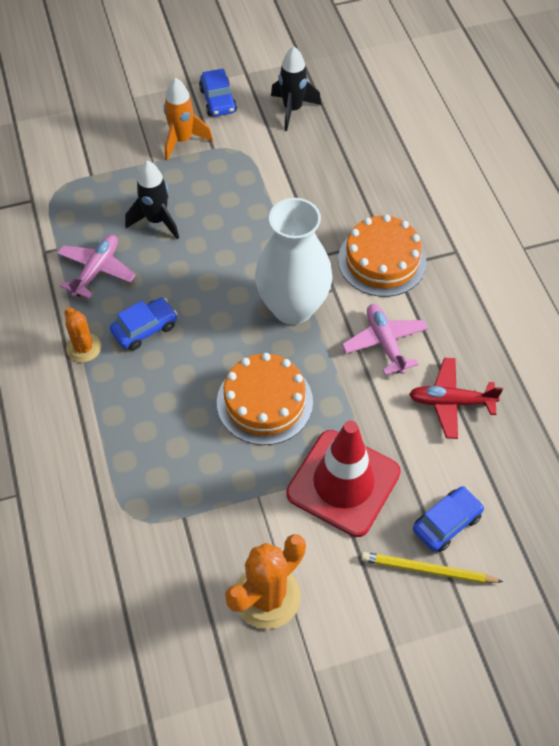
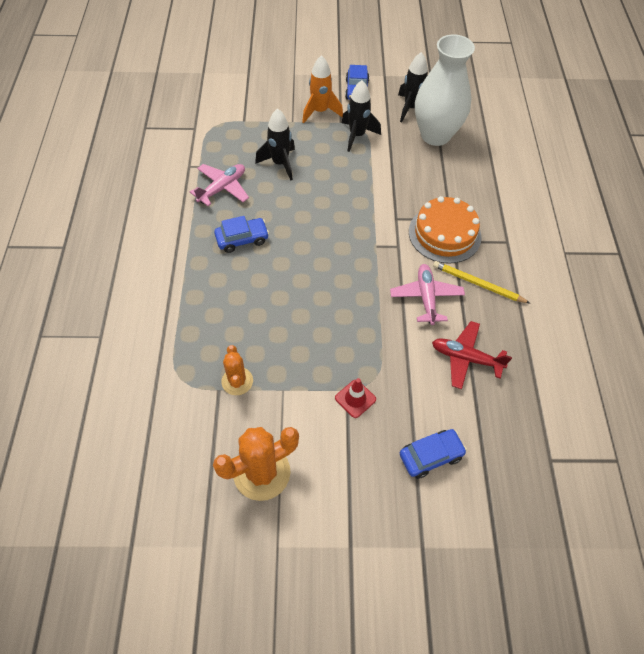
camera: 15 degrees right, 0 degrees up
orange cactus [64,307,101,362] -> orange cactus moved to [222,345,253,395]
orange cake [217,353,313,445] -> none
white vase [255,198,333,325] -> white vase moved to [415,35,475,146]
red traffic cone [286,421,401,537] -> red traffic cone [335,378,376,418], size x0.42
yellow pencil [361,552,503,583] -> yellow pencil moved to [433,261,531,304]
none -> black rocket [342,80,381,152]

